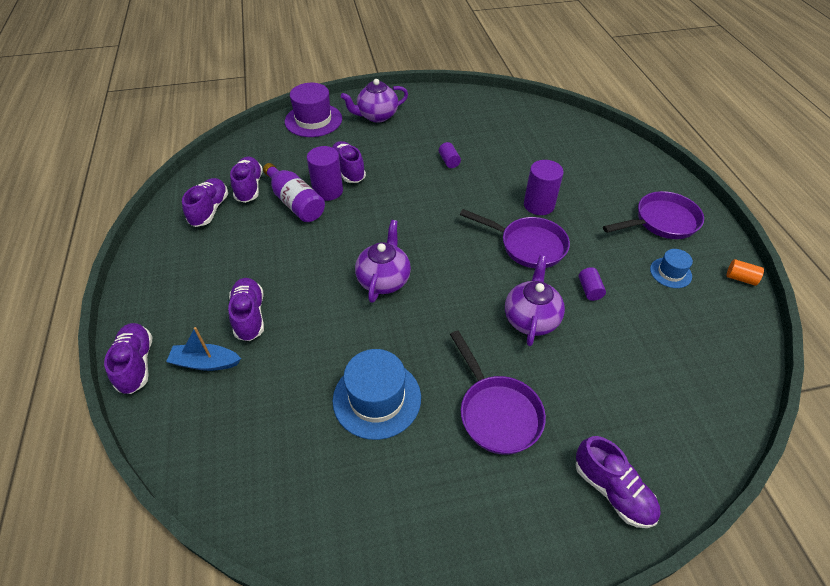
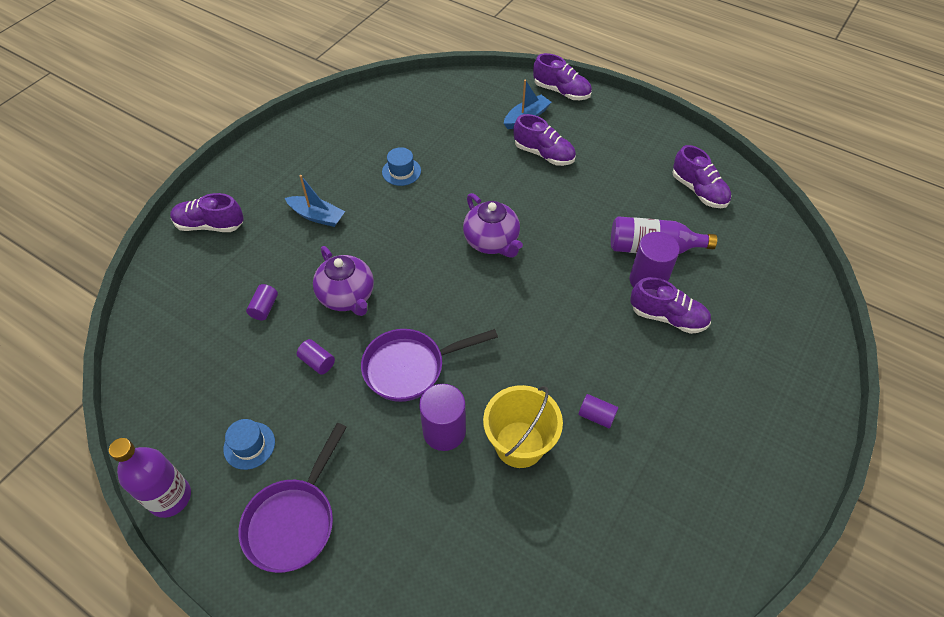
camera: 135 degrees right, 5 degrees up
purple shoe [230,157,263,203] -> none
purple hat [285,83,342,137] -> none
blue hat [333,349,421,440] -> blue hat [382,147,421,186], size x0.54
purple teapot [341,79,408,123] -> none
purple pan [450,330,546,455] -> blue boat [285,175,345,227]
orange cylinder [727,259,764,286] -> purple bottle [109,438,191,518]
none -> purple cylinder [246,284,278,320]
none -> yellow bucket [483,385,563,468]

